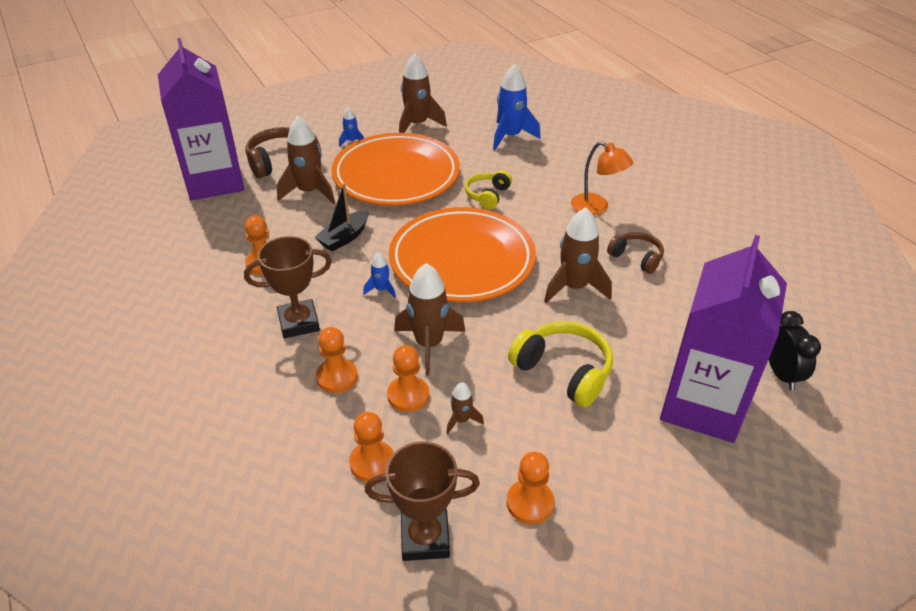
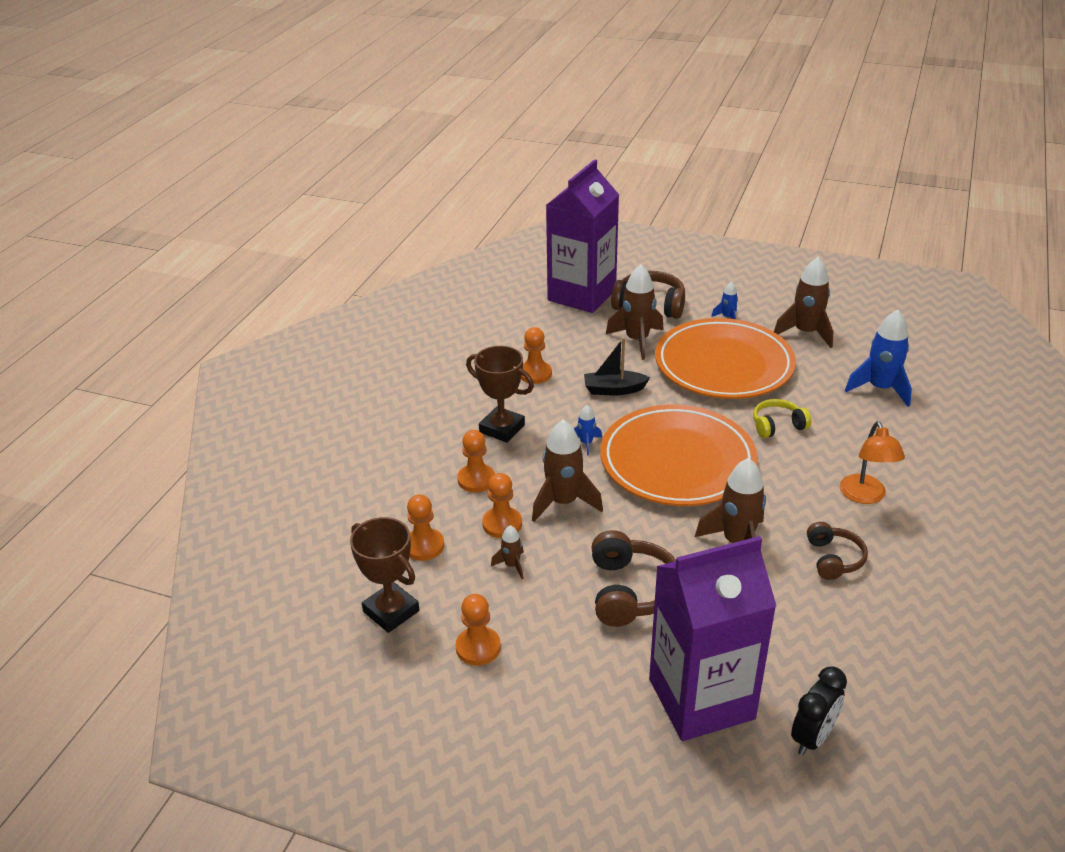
camera: 50 degrees right, 5 degrees down
yellow headphones [508,321,613,407] -> brown headphones [592,530,676,627]

